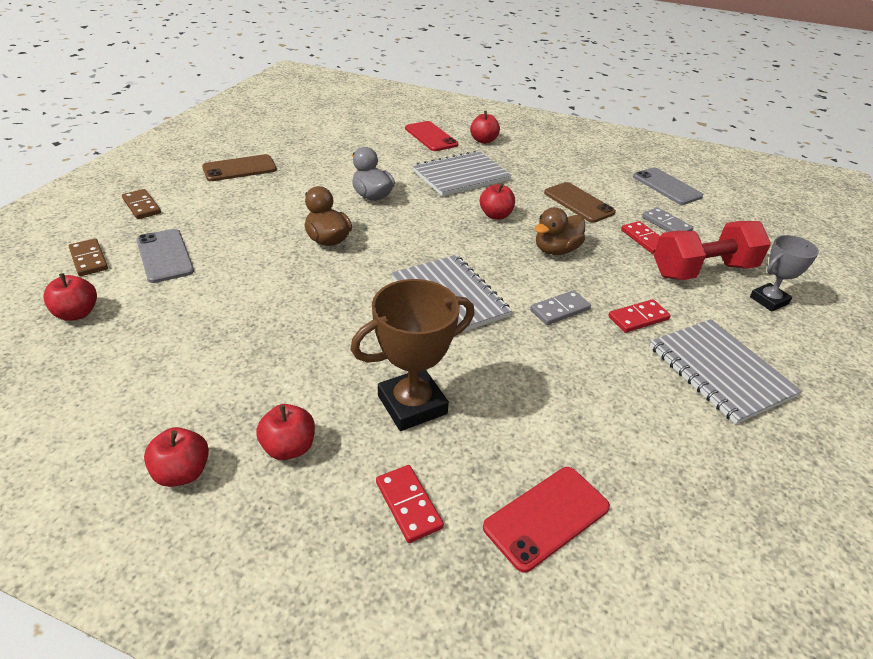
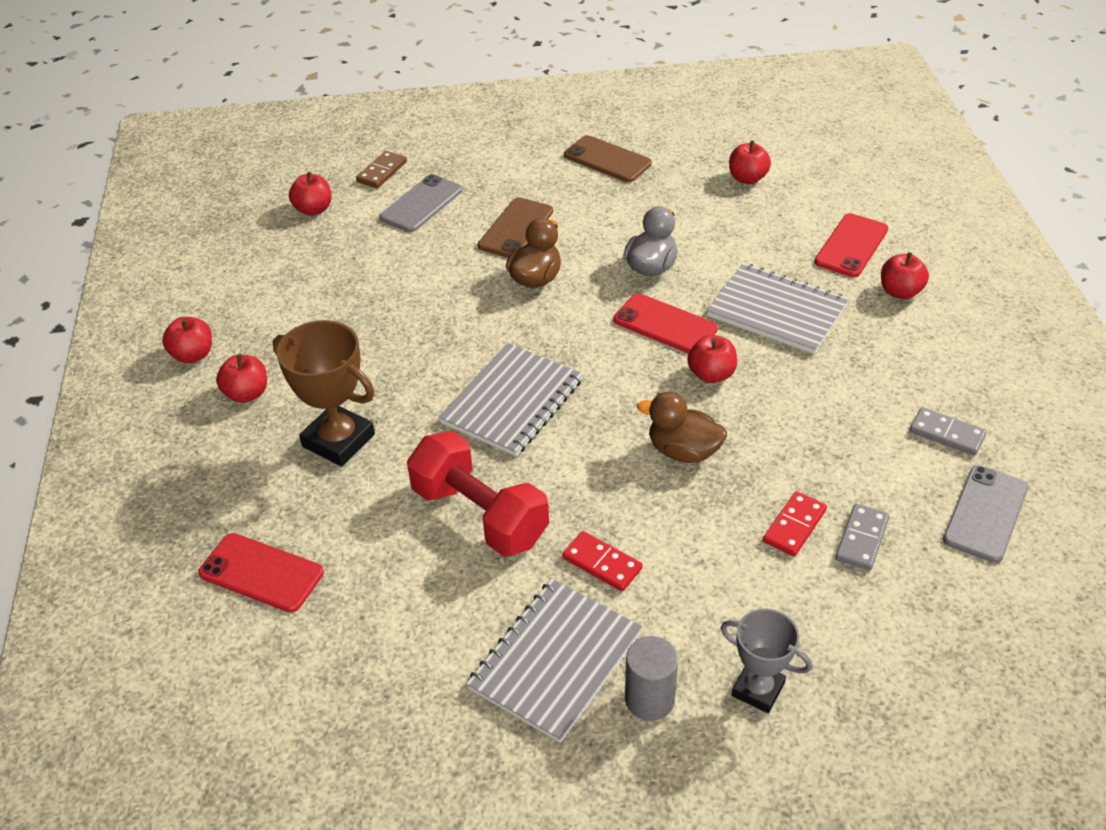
camera: 65 degrees right, 5 degrees up
brown domino [122,189,161,219] -> none
red domino [376,465,444,543] -> none
grey domino [530,290,591,325] -> grey domino moved to [910,407,987,456]
brown phone [544,182,616,223] -> brown phone moved to [478,197,553,258]
red dumbbell [654,221,771,280] -> red dumbbell moved to [407,431,549,557]
none -> red phone [614,293,718,353]
none -> grey cylinder [625,636,678,721]
none -> red apple [729,141,771,184]

